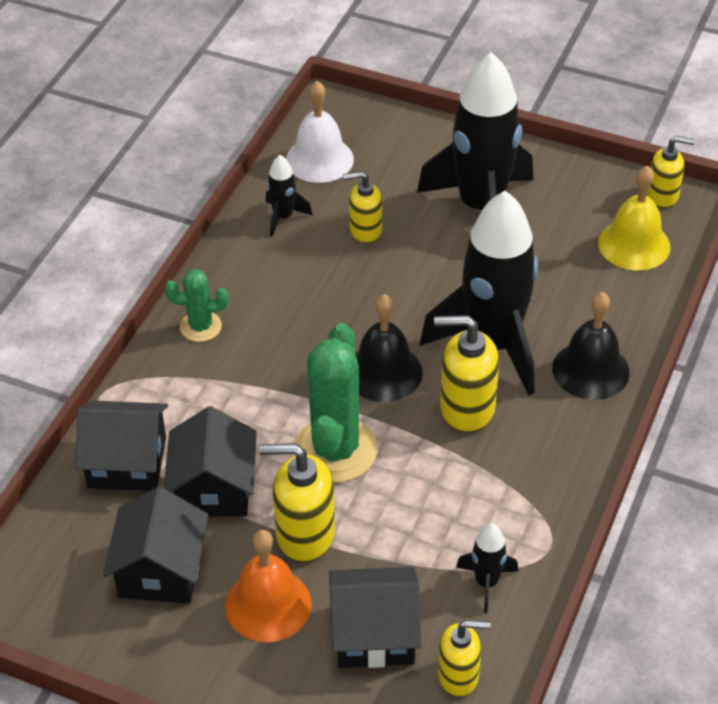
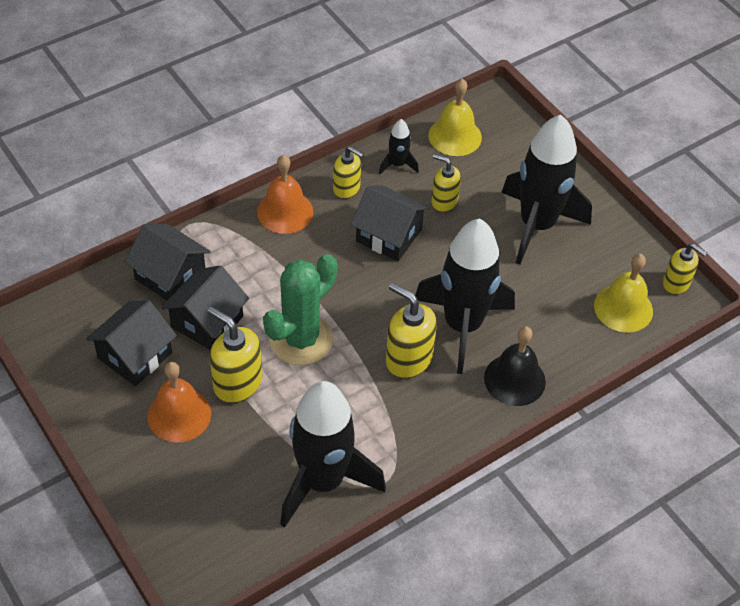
camera: 30 degrees right, 5 degrees up
green cactus [165,269,229,342] -> orange bell [257,155,313,234]
white bell [286,81,354,183] -> yellow bell [428,79,482,156]
black house [329,567,422,668] -> black house moved to [351,185,430,261]
black bell [355,294,423,402] -> none
yellow soap dispenser [438,620,491,697] -> yellow soap dispenser moved to [333,146,364,199]
black rocket [456,523,518,613] -> black rocket [280,381,386,528], size x2.33

